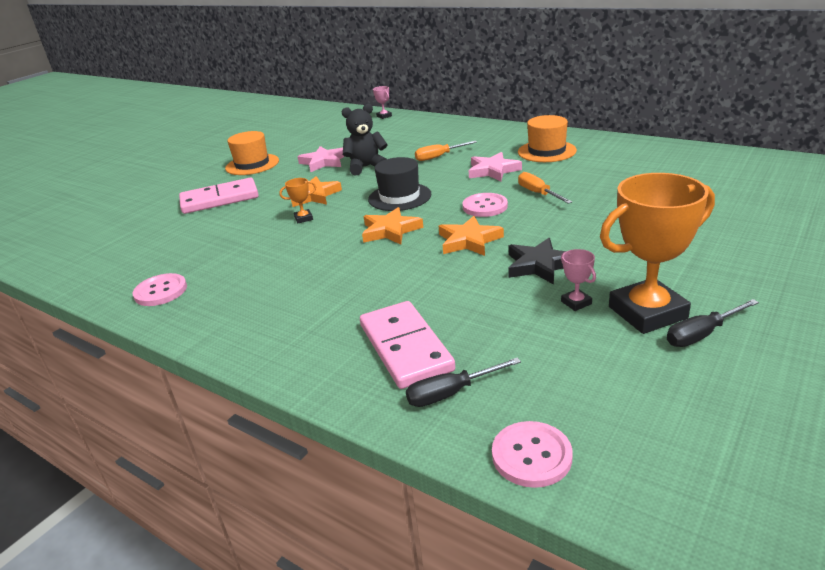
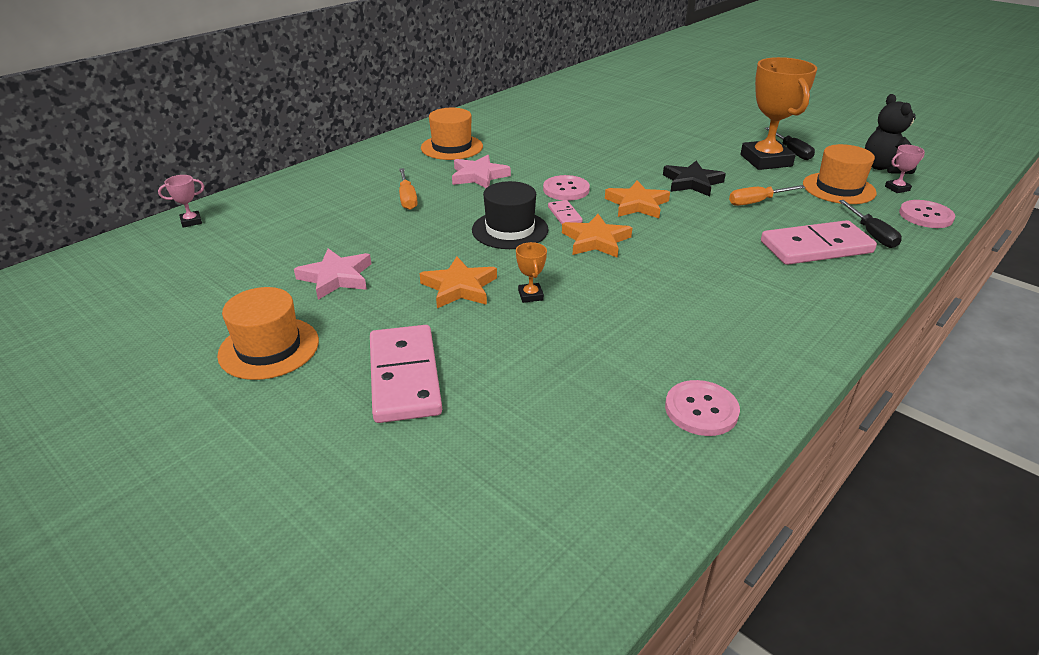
camera: 85 degrees left, 5 degrees up
black teddy bear [342,103,388,176] -> black teddy bear moved to [865,94,917,174]
orange screwdriver [518,172,572,204] -> orange screwdriver moved to [729,185,806,206]
pink trophy [561,249,596,311] -> pink trophy moved to [885,145,925,193]
none -> pink domino [548,200,583,224]
none -> orange hat [803,144,877,204]

